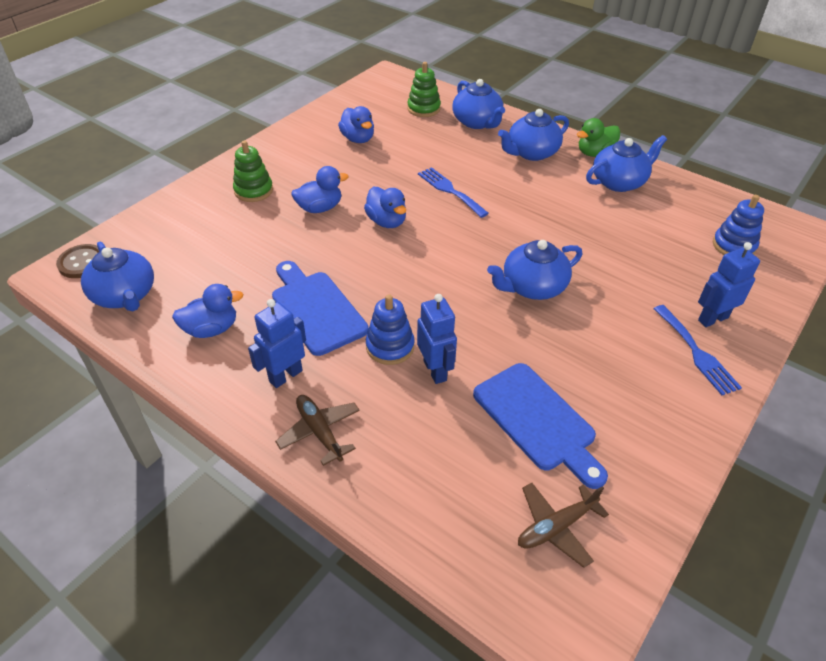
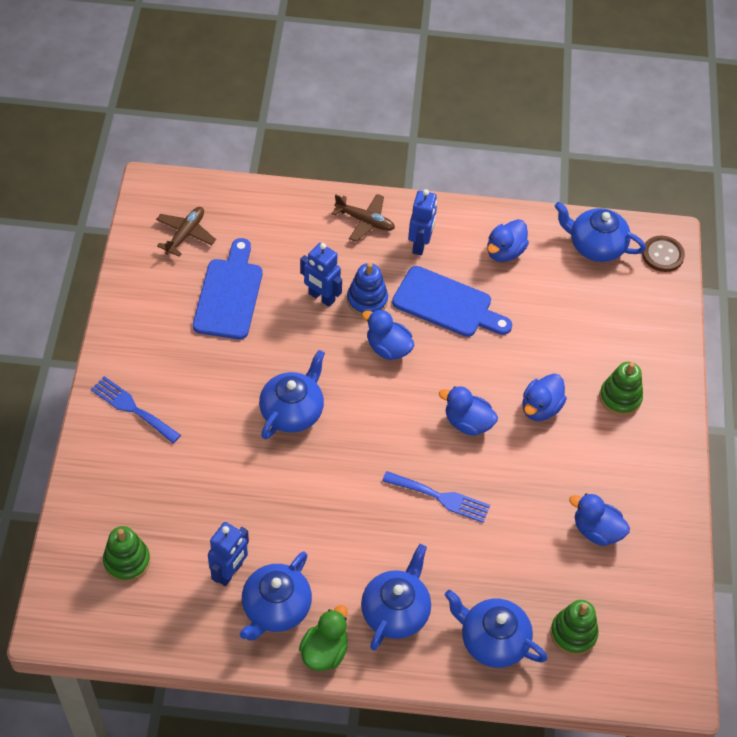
camera: 145 degrees right, 10 degrees up
blue cutting board [473,363,608,489] -> blue cutting board turned 75 degrees clockwise [193,238,262,339]
blue robot [698,242,760,327] -> blue robot moved to [208,522,249,586]
blue stacking toy [713,195,764,255] -> green stacking toy [103,526,150,582]
none -> blue duck [362,309,415,360]

